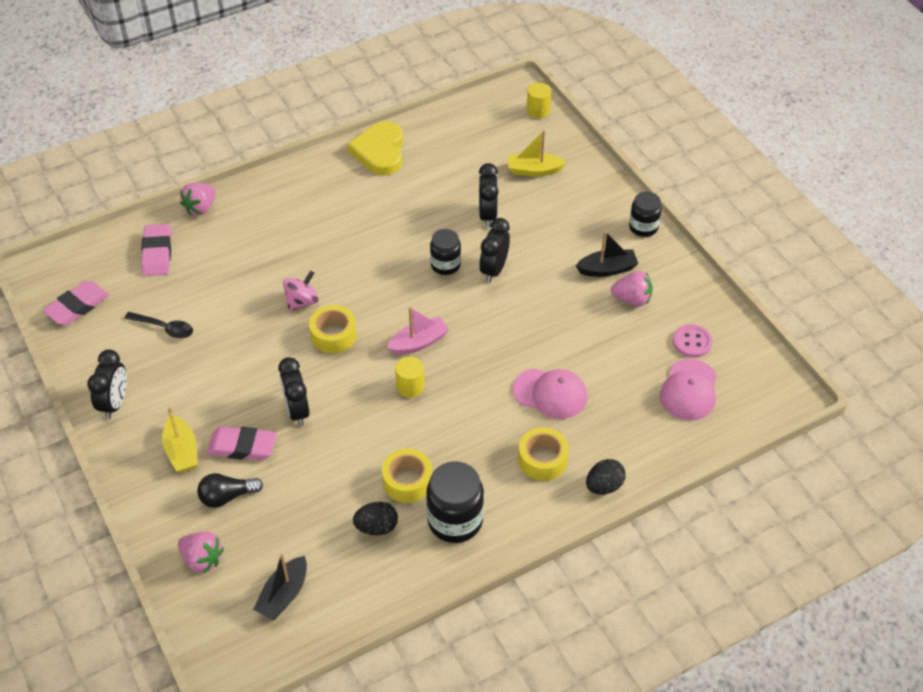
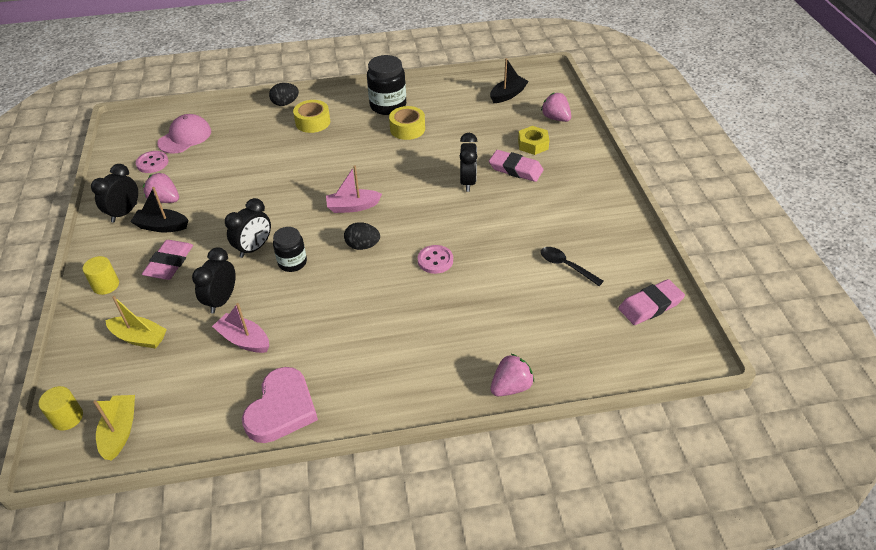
camera: 160 degrees left, 5 degrees down
black clock [88,349,127,419] -> black clock moved to [91,164,138,223]
pink eraser [141,224,171,276] -> pink eraser moved to [142,240,193,280]
yellow boat [162,407,198,473] -> yellow boat moved to [93,395,135,461]
black light bulb [197,473,263,508] -> yellow nut [518,126,549,155]
pink spinning top [283,271,319,311] -> pink button [418,245,453,274]
yellow tape [309,305,357,353] -> none
yellow heart [347,121,403,176] -> pink heart [242,367,318,443]
black egg [353,502,398,536] -> black egg moved to [344,222,380,250]
yellow cylinder [395,357,424,398] -> yellow cylinder moved to [82,256,119,295]
pink cap [513,368,587,419] -> none
black jar [629,191,662,237] -> none
none -> pink boat [212,303,269,353]

